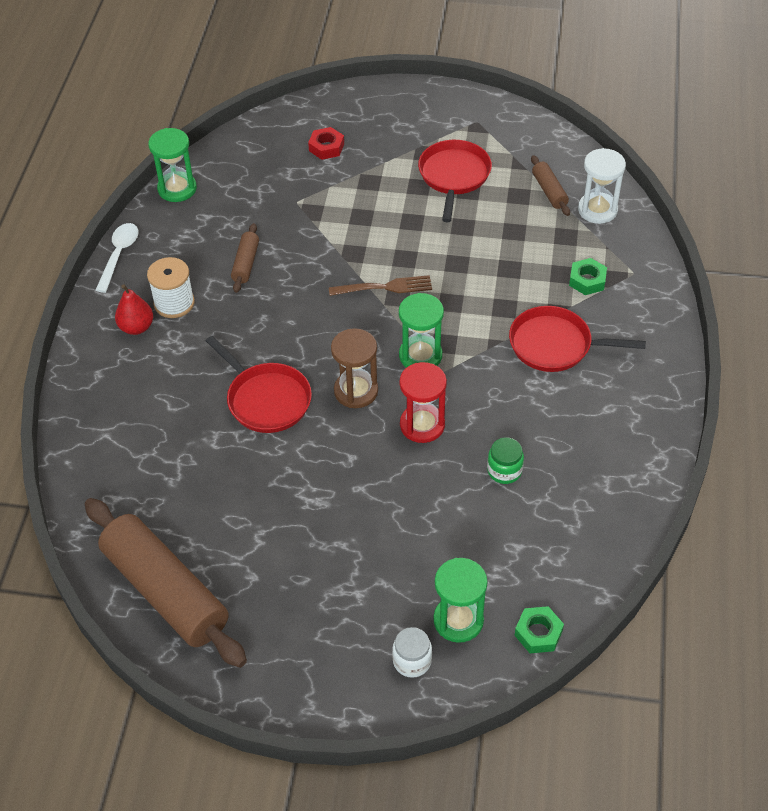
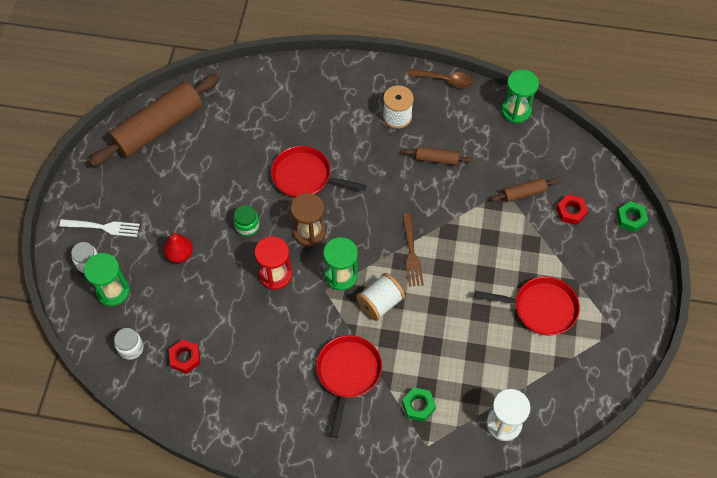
camera: 90 degrees right, 10 degrees up
white spoon [95,223,139,293] -> brown spoon [407,69,473,88]
red pear [115,284,153,335] -> red pear moved to [163,229,193,263]
red pan [206,336,312,433] -> red pan turned 60 degrees clockwise [271,146,366,198]
green jar [487,437,524,484] -> green jar moved to [233,205,259,236]
green nut [514,606,564,653] -> green nut moved to [616,201,648,233]
brown rolling pin [531,155,570,216] -> brown rolling pin moved to [491,178,558,202]
none -> white fork [59,219,140,237]
none -> white jar [114,328,144,360]
none -> red nut [169,339,200,374]
none -> white spool [356,273,405,321]

